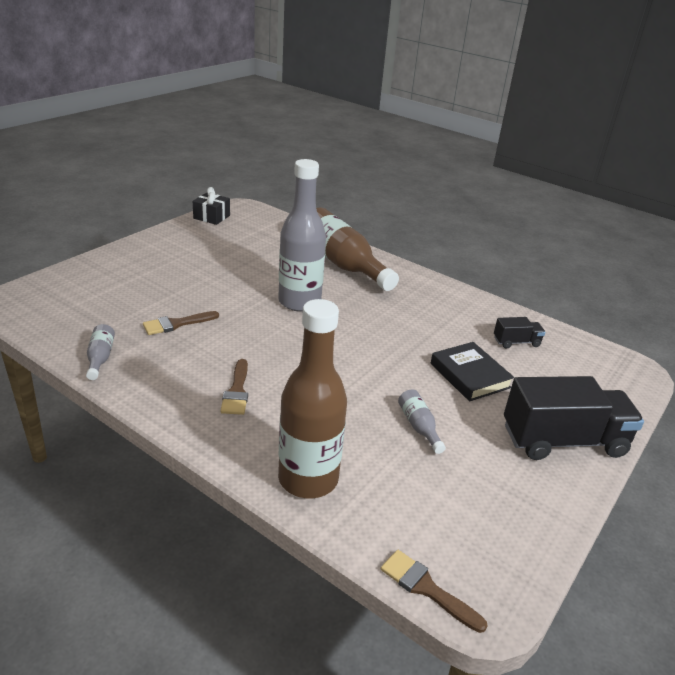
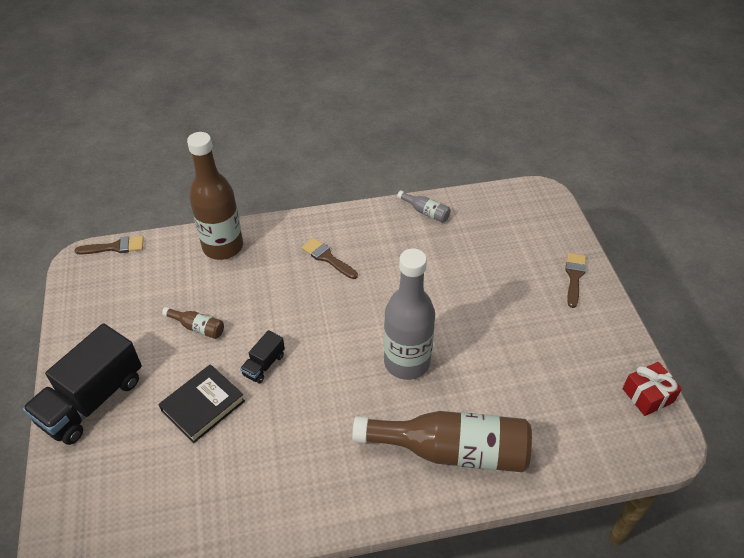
camera: 135 degrees right, 15 degrees up
brown brush [143,311,219,335] -> brown brush moved to [565,253,586,308]
black gift [193,187,230,225] -> red gift [622,362,682,416]
grey bottle [398,389,446,454] -> brown bottle [162,307,224,339]
black book [431,342,514,401] -> black book turned 60 degrees counterclockwise [158,364,245,443]
black truck [494,317,545,348] -> black truck moved to [240,330,285,383]

